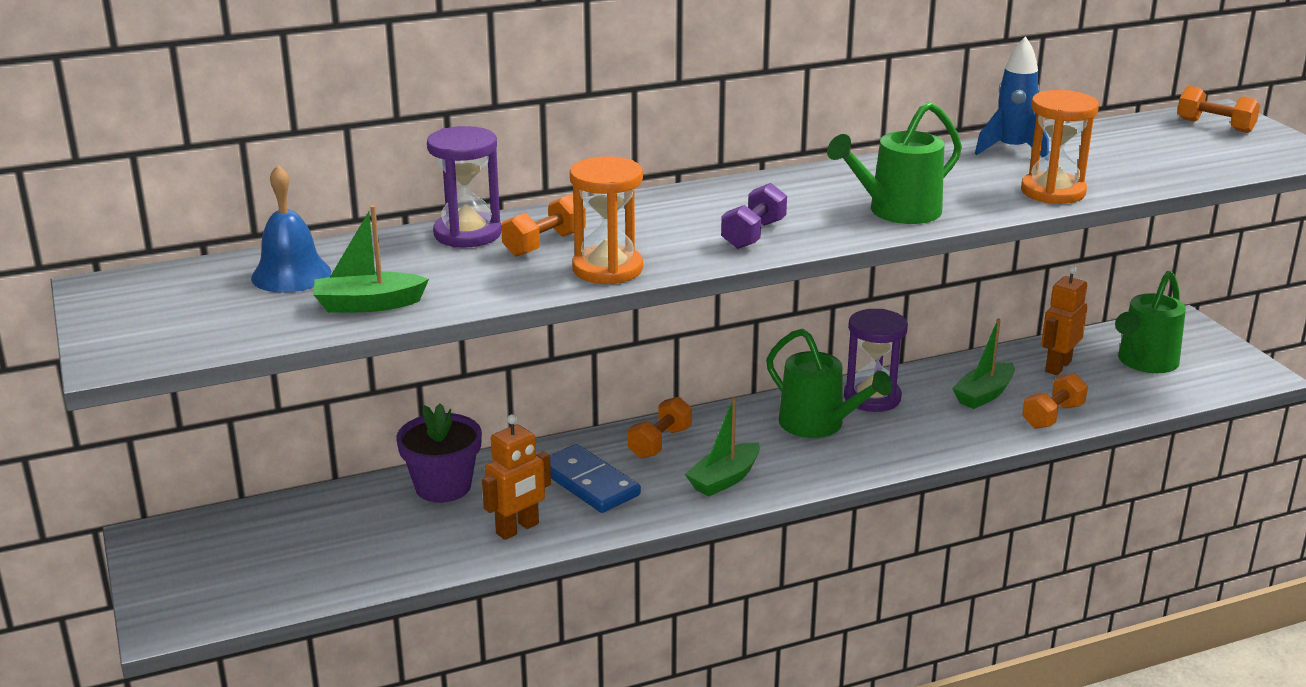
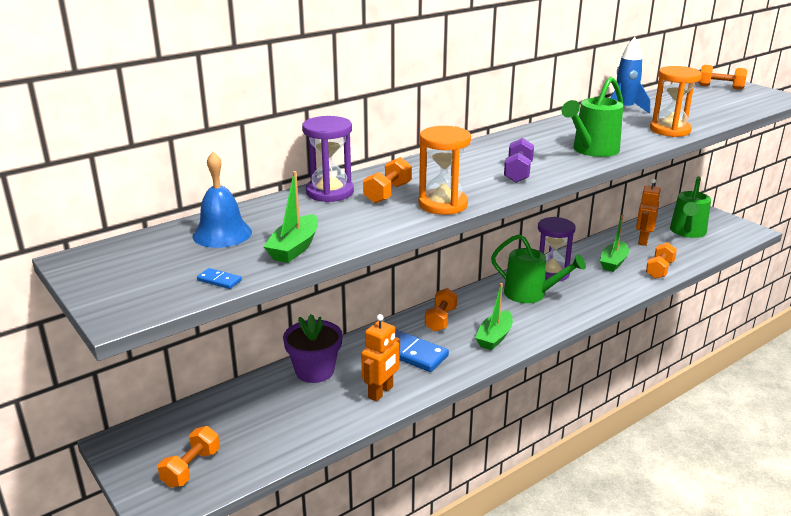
camera: 15 degrees left, 0 degrees up
green boat [314,205,429,313] -> green boat turned 45 degrees counterclockwise [264,171,318,263]
none -> orange dumbbell [158,426,220,488]
none -> blue domino [197,268,242,289]

